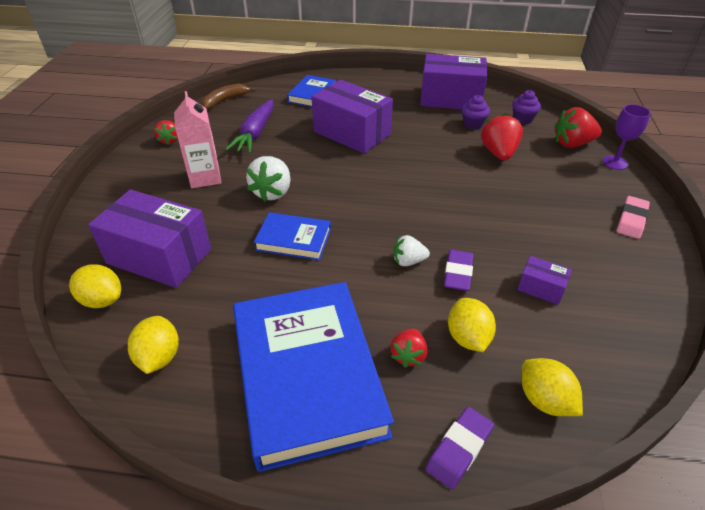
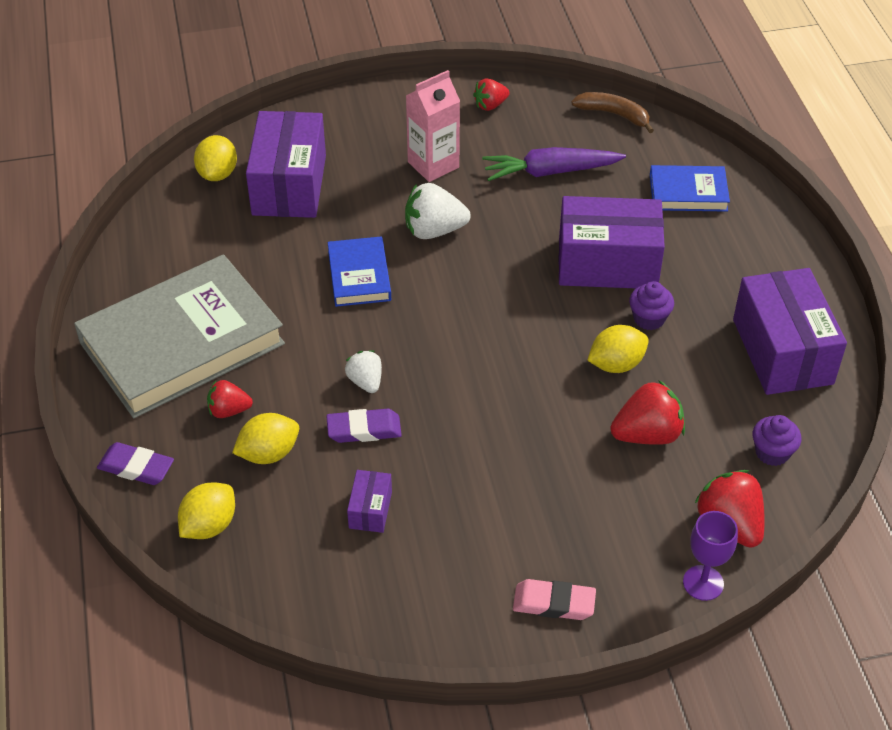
camera: 70 degrees right, 5 degrees up
yellow lemon [128,316,179,374] -> yellow lemon moved to [587,325,649,373]
blue book [233,282,394,472] -> grey book [74,254,285,418]
purple box [312,80,393,153] -> purple box turned 75 degrees clockwise [558,196,665,288]
purple cupcake [462,95,490,129] -> purple cupcake moved to [629,281,674,330]

